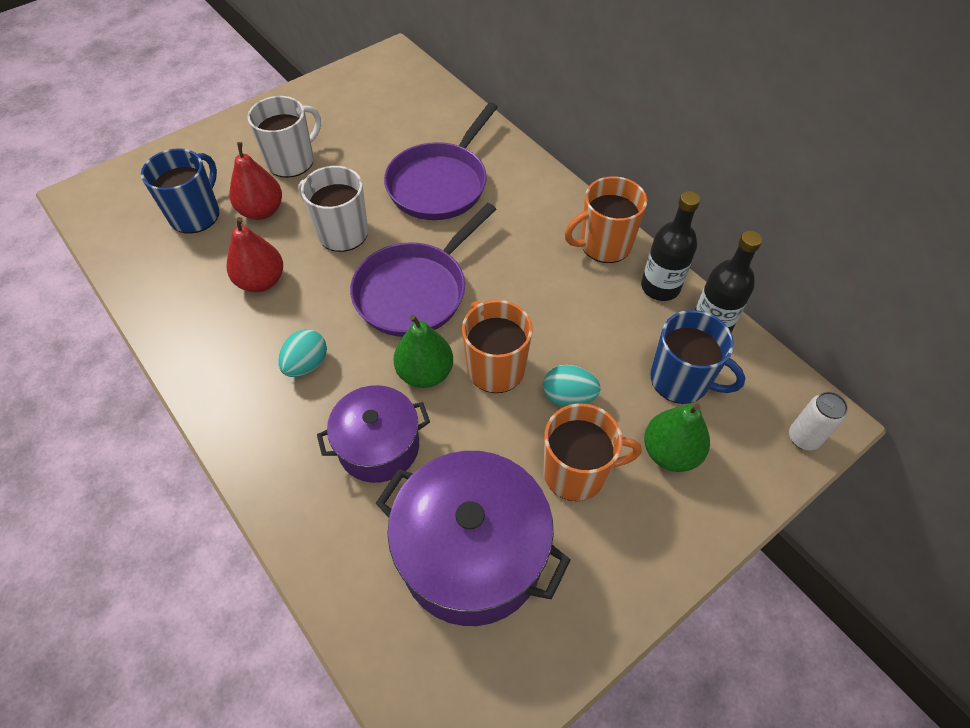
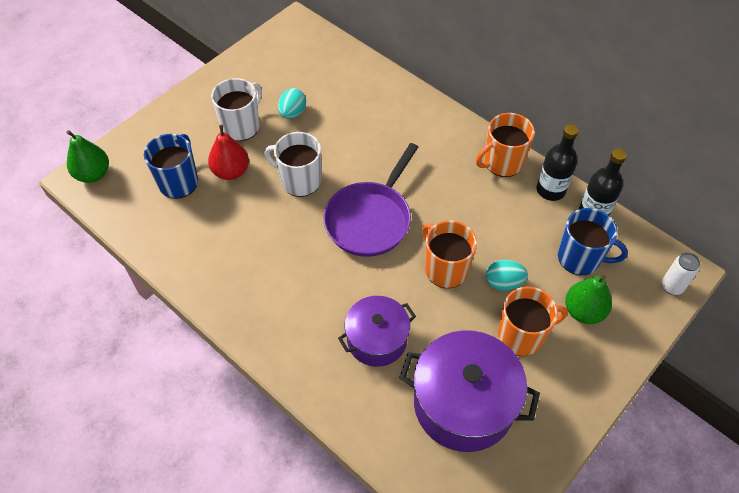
camera: 10 degrees left, 0 degrees up
red pear [227,217,283,292] -> none
turquoise egg [278,329,327,377] -> turquoise egg moved to [278,88,306,119]
purple pan [384,102,498,220] -> none
green pear [393,315,453,388] -> green pear moved to [66,130,109,183]

